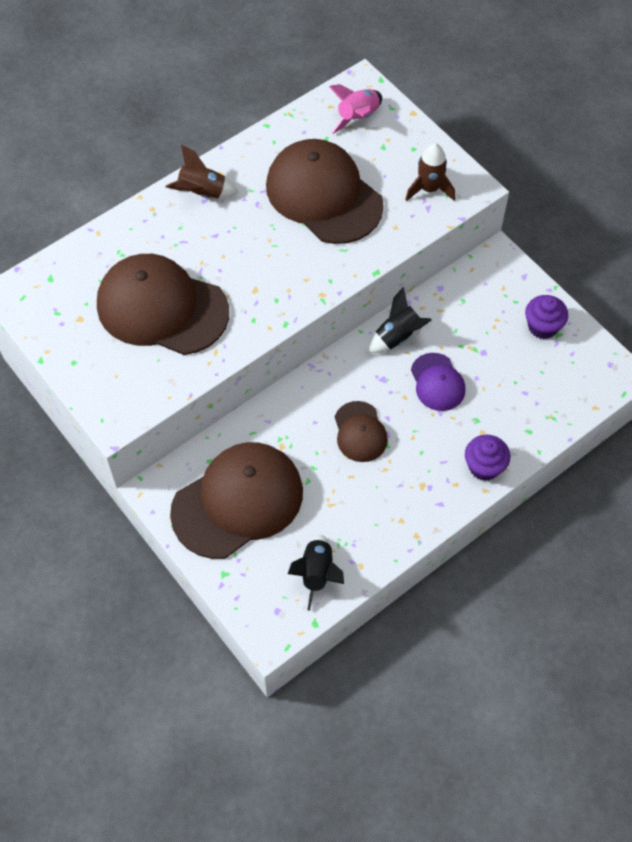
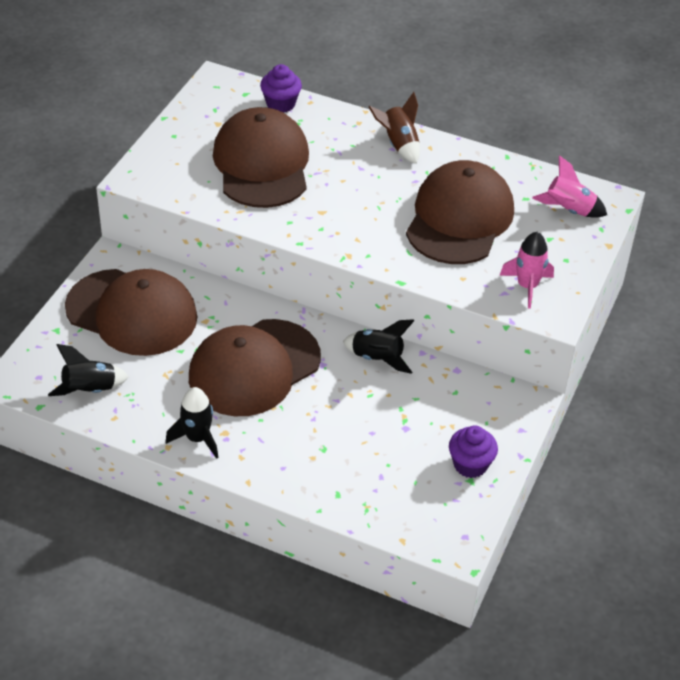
camera: 60 degrees right, 15 degrees down
brown cap [335,401,388,462] -> brown cap [189,319,321,416], size x1.98
brown rocket [405,143,455,201] -> pink rocket [499,232,554,309]
purple cap [411,353,465,411] -> none
purple cupcake [465,435,510,481] -> purple cupcake moved to [260,64,302,113]
none -> black rocket [166,387,218,459]

